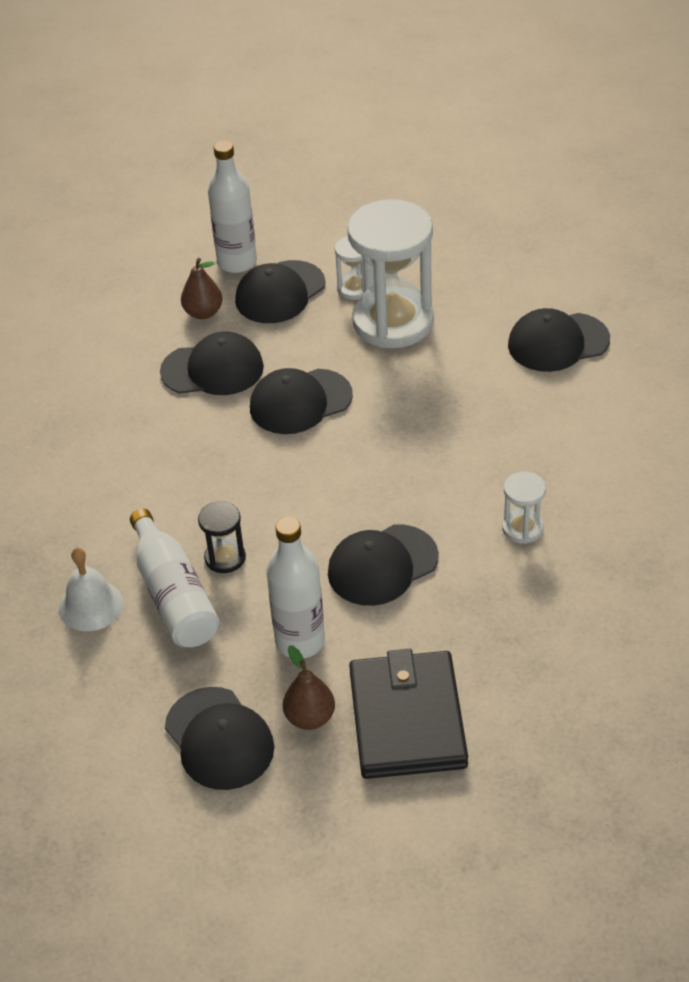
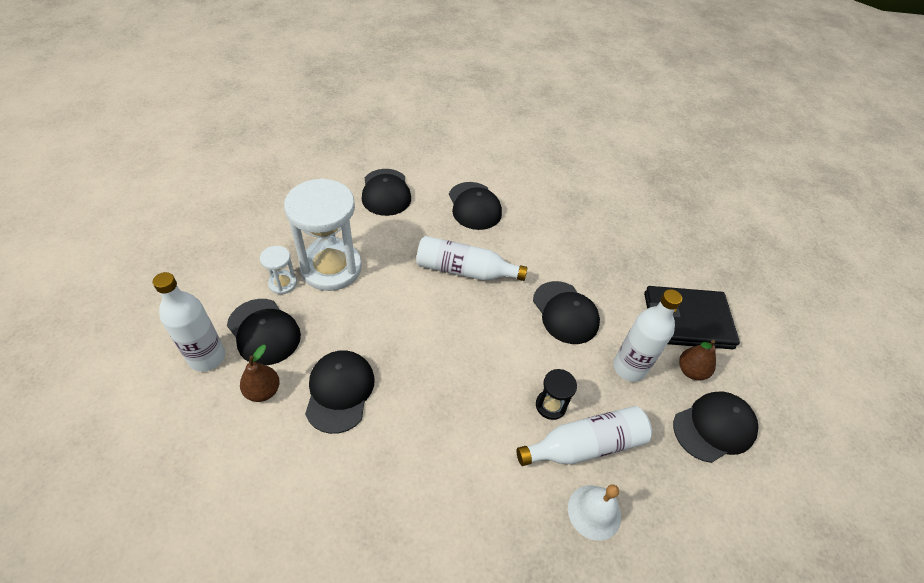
camera: 90 degrees left, 5 degrees up
black cap [250,368,353,434] -> black cap moved to [449,182,502,230]
white hourglass [502,472,546,544] -> none
none -> white bottle [416,236,527,281]

